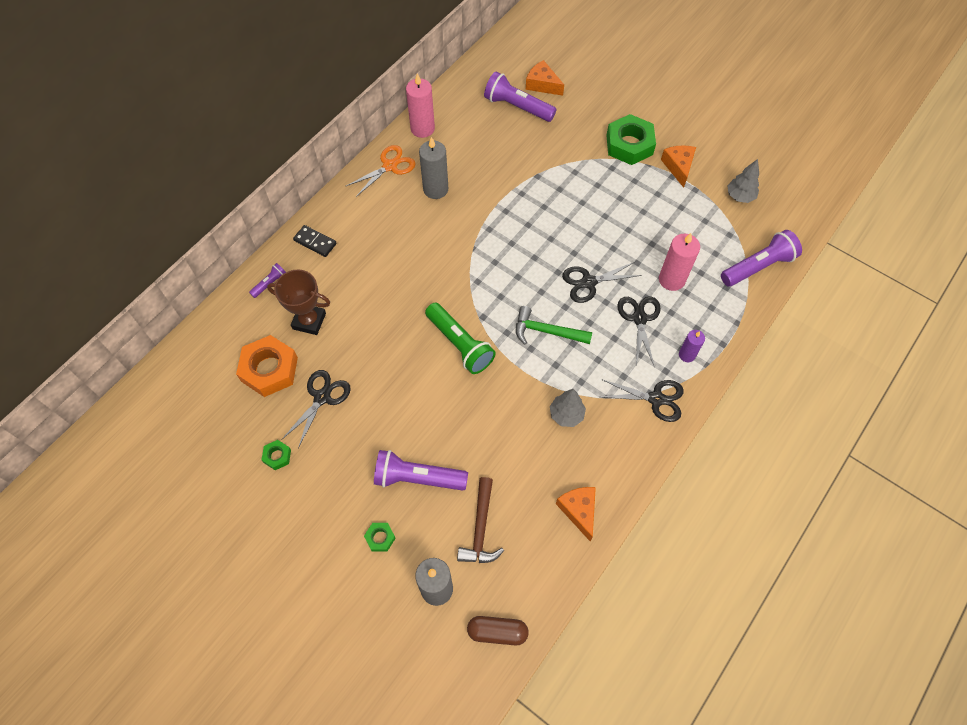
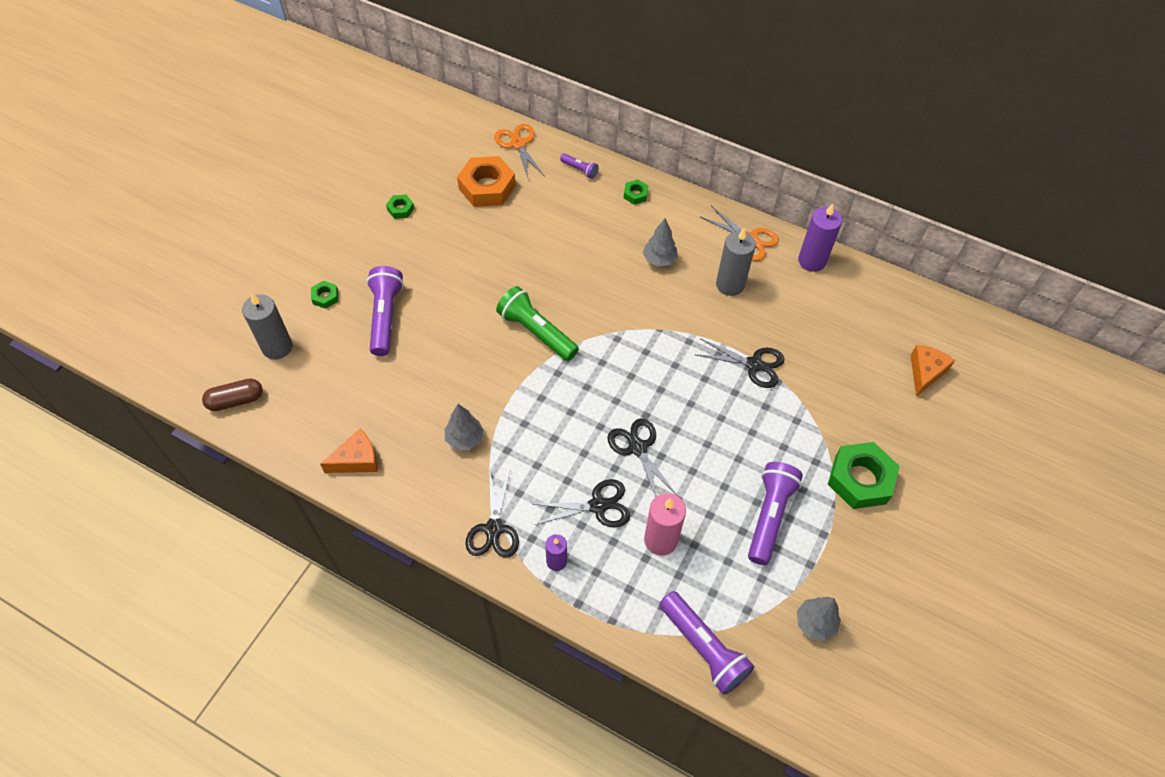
camera: 80 degrees right, 5 degrees down
brown trophy [267,269,330,335] -> none
black scissors [281,370,351,448] -> black scissors moved to [694,338,785,388]
black domino [293,225,337,257] -> green nut [624,180,648,205]
pink candle [406,73,435,138] -> purple candle [798,203,842,272]
green flashlight [425,303,496,374] -> green flashlight turned 90 degrees clockwise [496,286,579,361]
brown hammer [457,477,504,563] -> none
brown capsule [467,616,529,645] -> brown capsule turned 75 degrees clockwise [202,378,263,411]
purple flashlight [484,71,557,122] -> purple flashlight moved to [748,462,803,565]
green hammer [516,306,592,345] -> none
orange cheese [661,145,696,188] -> none
none -> orange scissors [494,124,545,178]
none -> grey tree [643,218,678,267]

